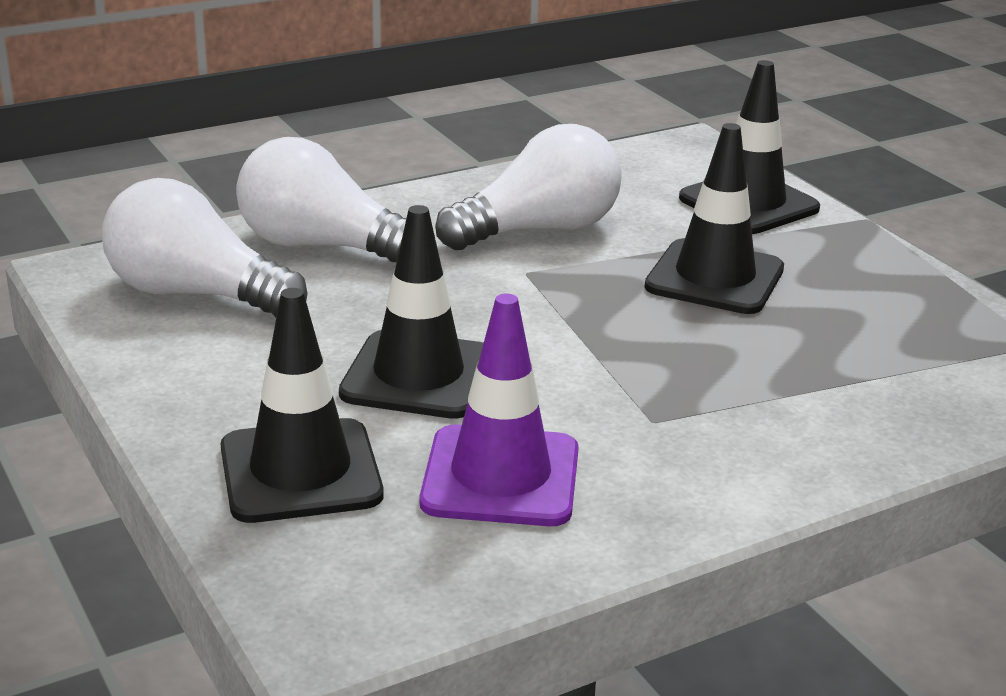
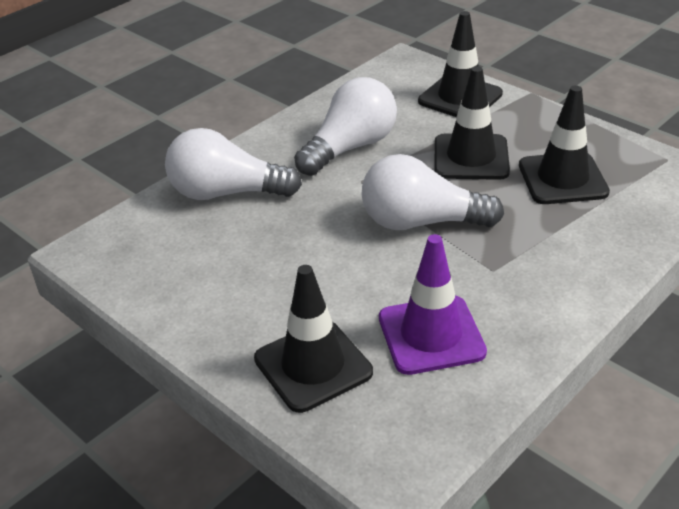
camera: 15 degrees left, 10 degrees up
white light bulb [102,178,307,317] -> white light bulb moved to [361,154,504,230]
black traffic cone [339,205,483,419] -> black traffic cone moved to [519,85,610,204]

